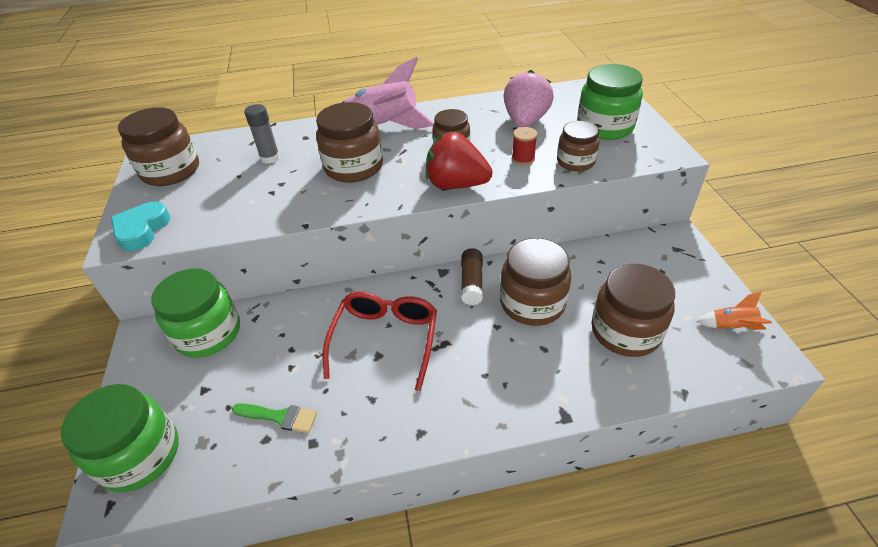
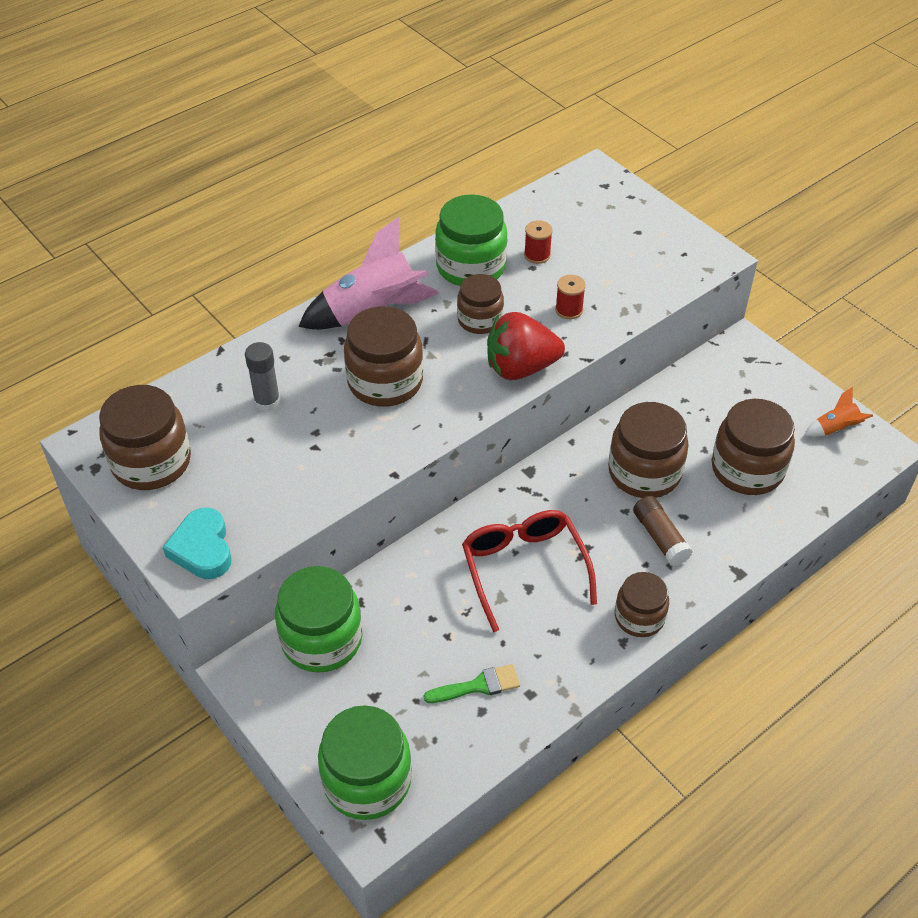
camera: 30 degrees left, 5 degrees up
brown glue stick [461,248,483,305] -> brown glue stick moved to [633,496,693,566]
pink strawberry [504,70,554,128] -> red spool [524,220,553,264]
brown jar [557,121,600,171] -> brown jar moved to [615,572,669,637]
green jar [577,64,643,140] -> green jar moved to [435,194,508,286]

